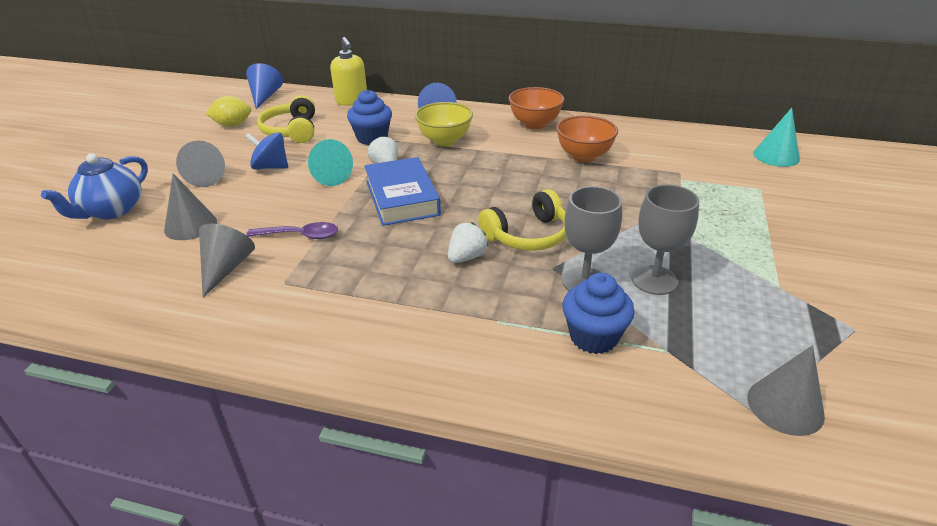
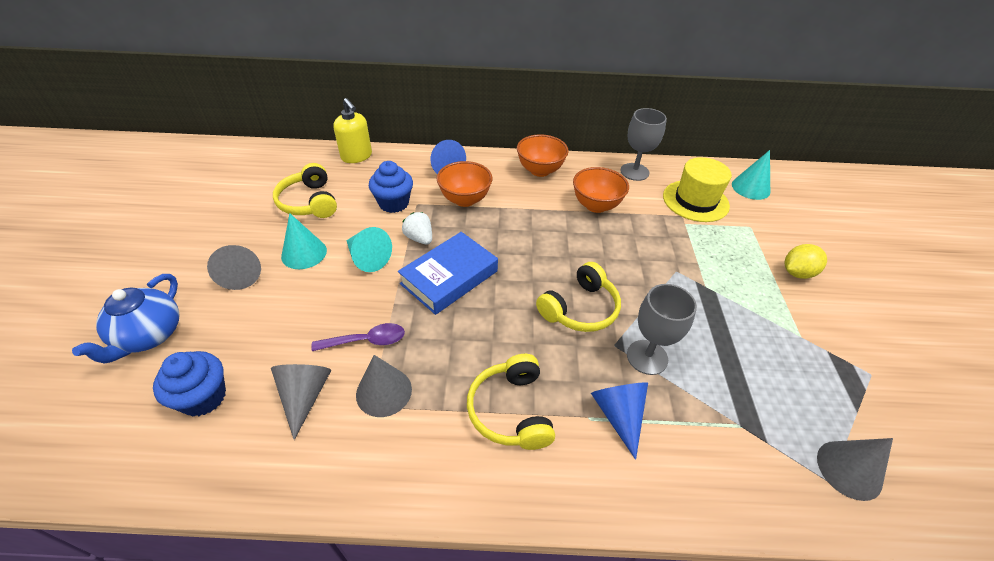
camera: 15 degrees left, 10 degrees up
grey cone [164,173,217,240] -> grey cone moved to [356,355,412,417]
yellow lemon [206,96,251,127] -> yellow lemon moved to [785,244,827,279]
blue spinning top [245,132,288,170] -> turquoise cone [281,213,327,269]
blue cone [246,63,283,109] -> blue cone moved to [591,382,648,460]
blue book [364,157,441,226] -> blue book turned 75 degrees clockwise [398,232,498,315]
yellow bowl [415,102,473,146] -> orange bowl [437,161,492,207]
white strawberry [448,222,488,263] -> none
blue cupcake [563,273,635,354] -> blue cupcake moved to [153,351,226,417]
grey goblet [632,184,699,295] -> grey goblet moved to [620,108,667,181]
none -> yellow headphones [467,354,555,450]
none -> yellow hat [663,157,732,222]

